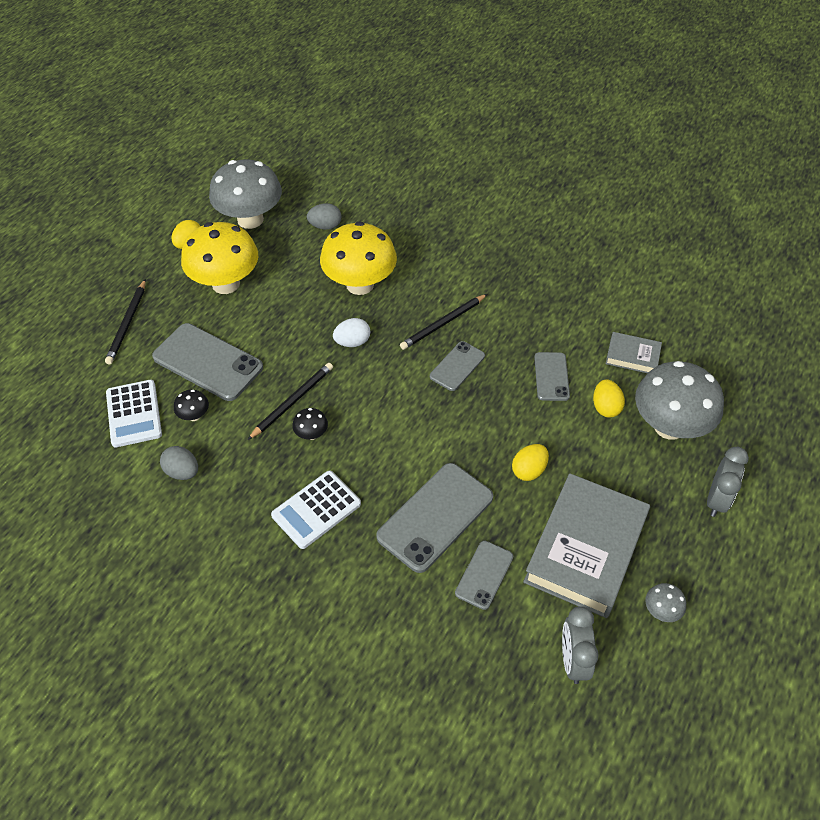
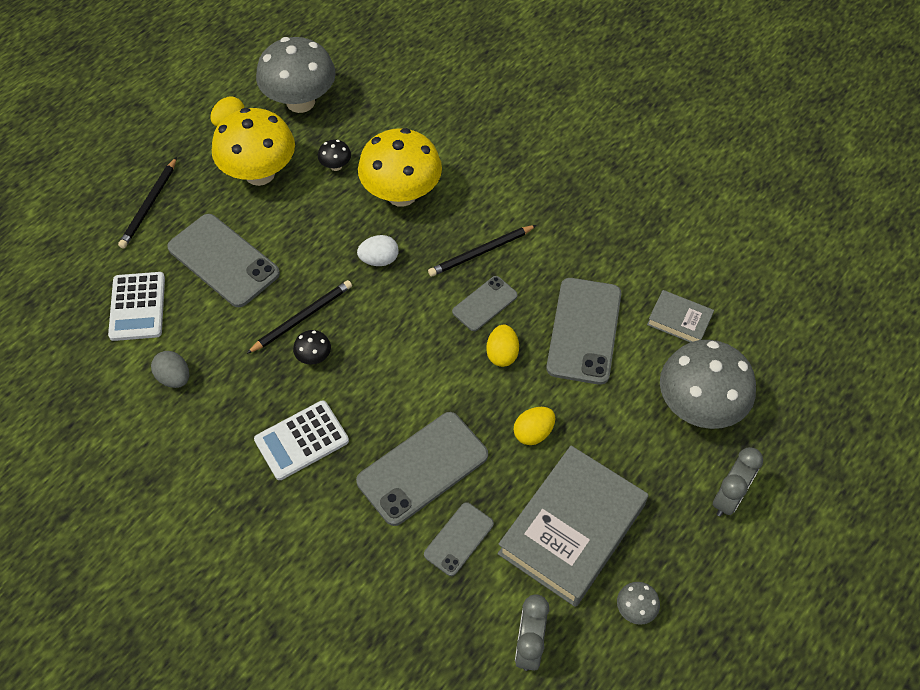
camera: 10 degrees right, 5 degrees up
black mushroom [174,390,209,421] -> black mushroom moved to [318,139,351,171]
grey egg [307,203,341,230] -> none
grey phone [534,352,570,401] -> grey phone [546,278,621,385], size x1.79
yellow egg [593,380,625,418] -> yellow egg moved to [486,325,519,367]

